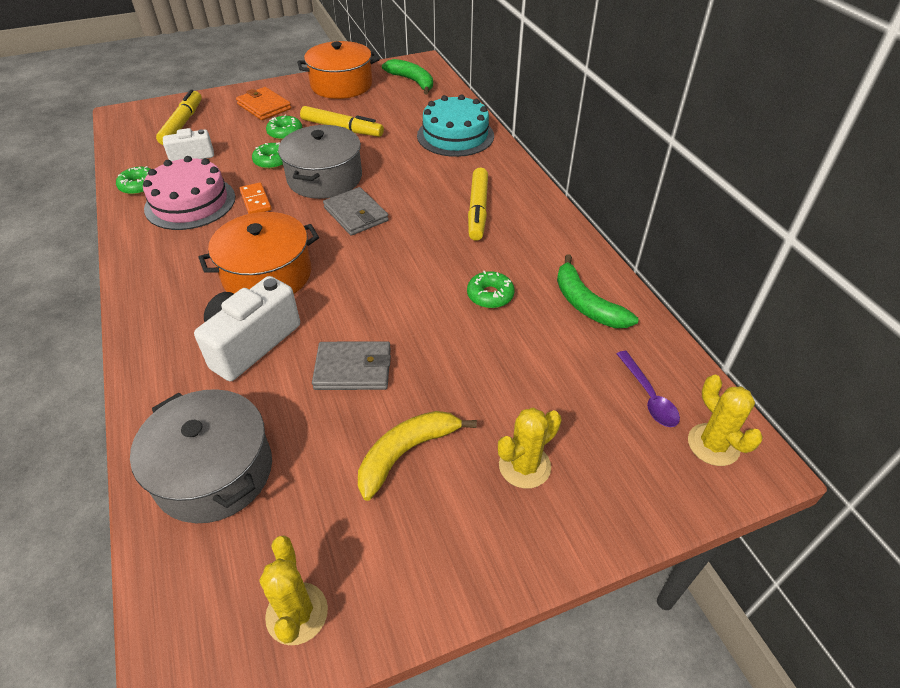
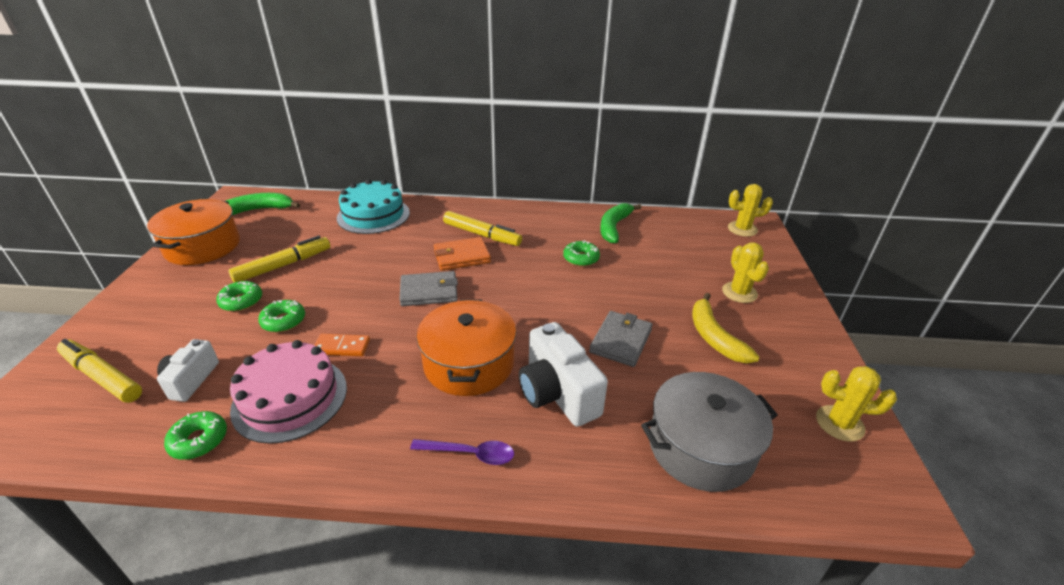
camera: 65 degrees left, 10 degrees down
orange wallet [236,87,291,120] -> orange wallet moved to [434,237,491,270]
grey pot [278,125,362,199] -> none
green banana [557,254,638,328] -> green banana turned 120 degrees clockwise [600,203,642,243]
purple spoon [617,351,680,427] -> purple spoon moved to [410,439,514,465]

